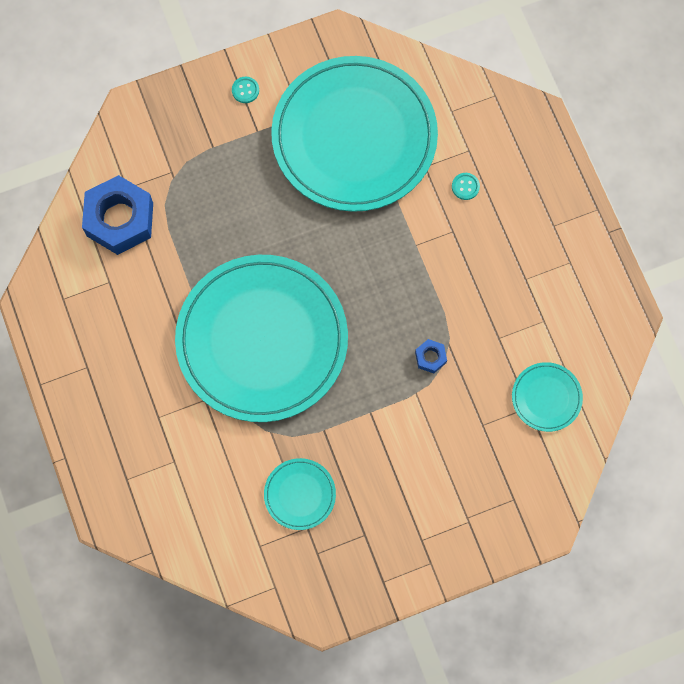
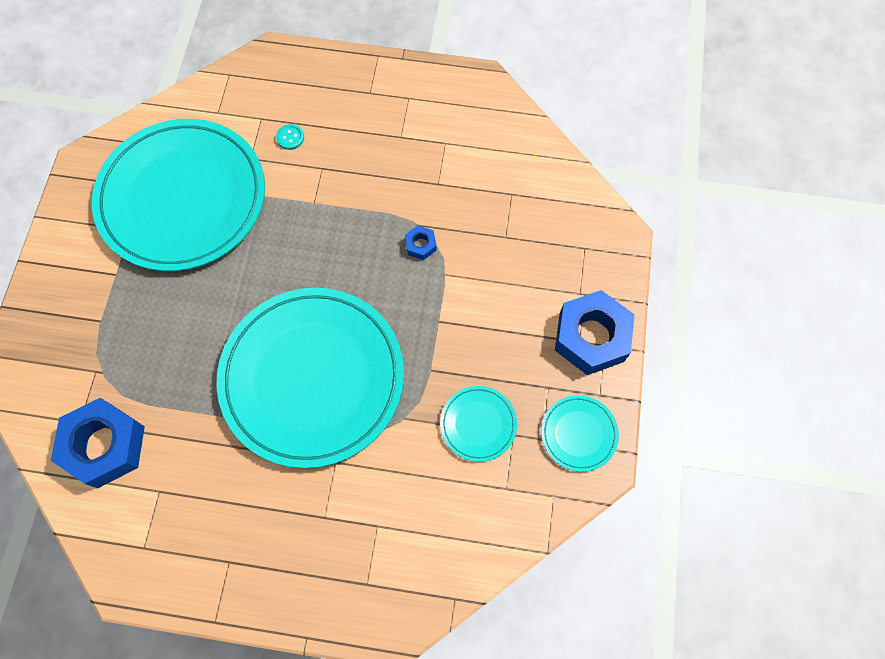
camera: 60 degrees left, 5 degrees down
turquoise button [232,77,259,103] -> none
turquoise plate [512,362,583,432] -> turquoise plate moved to [541,395,619,472]
none -> blue nut [555,290,635,375]

